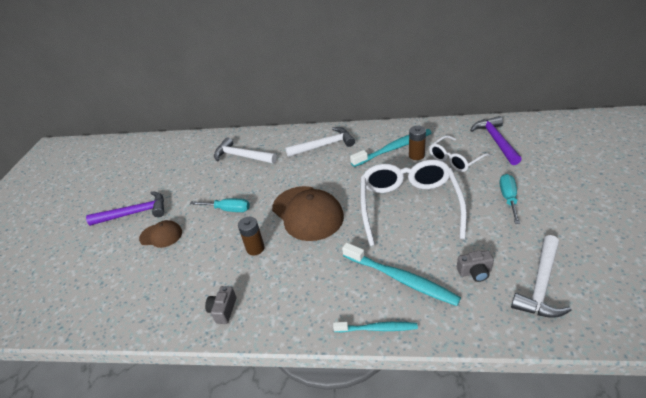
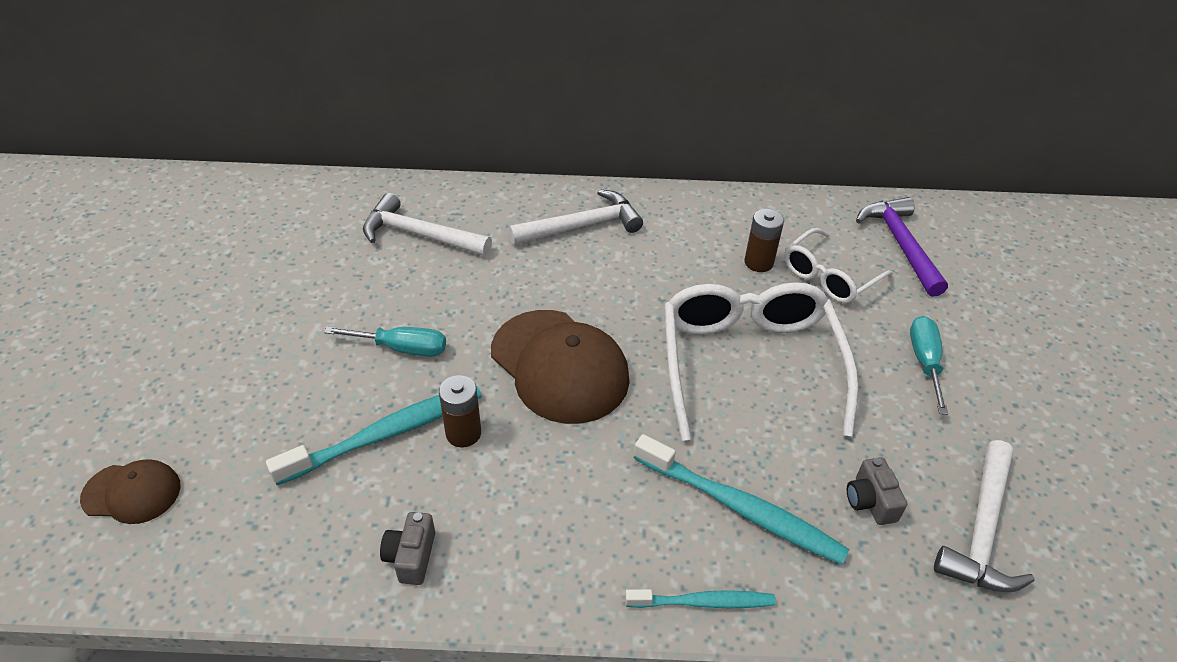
camera: 10 degrees left, 5 degrees up
purple hammer [86,191,164,226] -> none
brown cap [139,220,182,248] -> brown cap moved to [80,459,180,524]
turquoise toothbrush [350,129,431,167] -> turquoise toothbrush moved to [266,385,482,485]
grey camera [457,250,494,282] -> grey camera turned 90 degrees clockwise [847,457,907,525]

